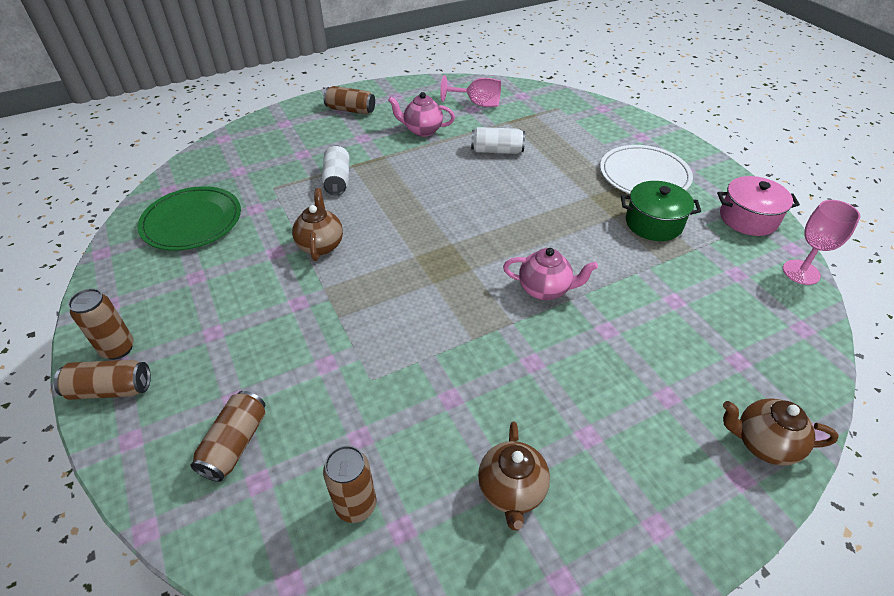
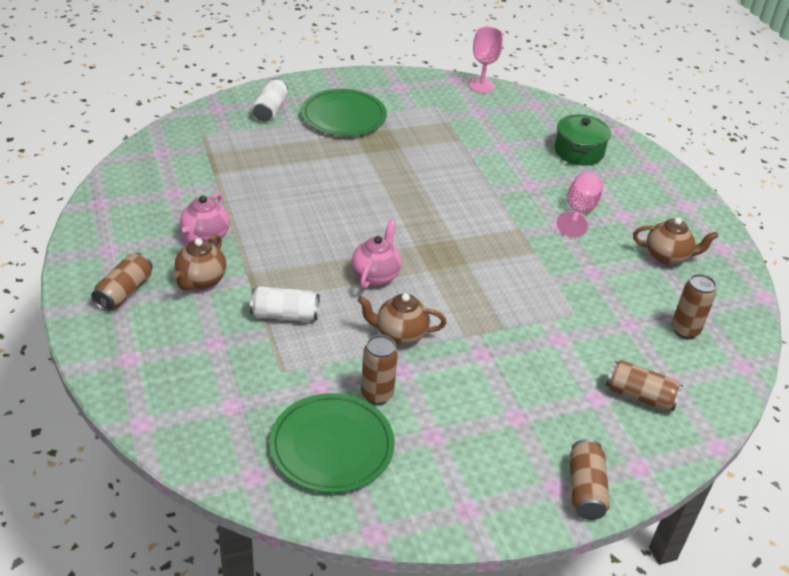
camera: 85 degrees left, 5 degrees down
brown can [68,288,134,360] -> brown can moved to [361,335,398,405]
pink goblet [440,75,501,107] -> pink goblet moved to [557,173,603,237]
white can [471,127,525,154] -> white can moved to [252,78,288,122]
pink teapot [503,248,598,300] -> pink teapot moved to [352,220,401,289]
white plate [600,145,693,194] -> green plate [301,89,387,136]
green pot [621,181,701,241] -> green pot moved to [554,114,611,165]
pink pot [717,176,800,236] -> none
brown teapot [723,398,839,466] -> brown teapot moved to [173,234,226,291]

